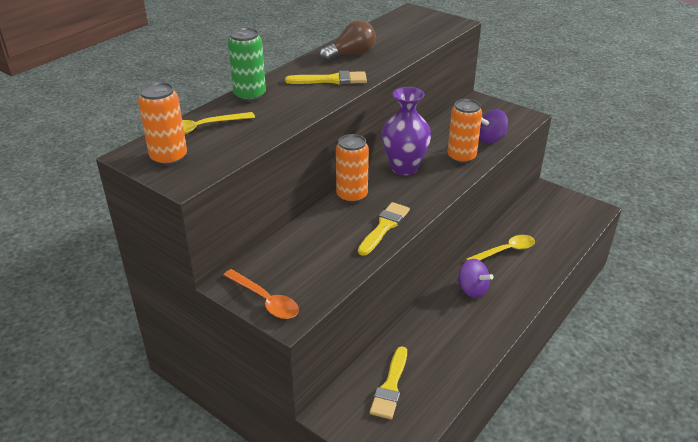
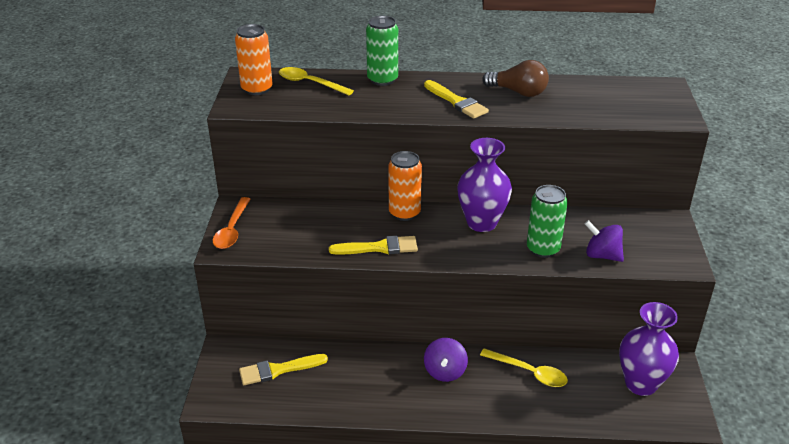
camera: 55 degrees right, 0 degrees up
orange can [448,99,482,164] -> green can [527,185,568,258]
none -> purple vase [619,302,679,396]

